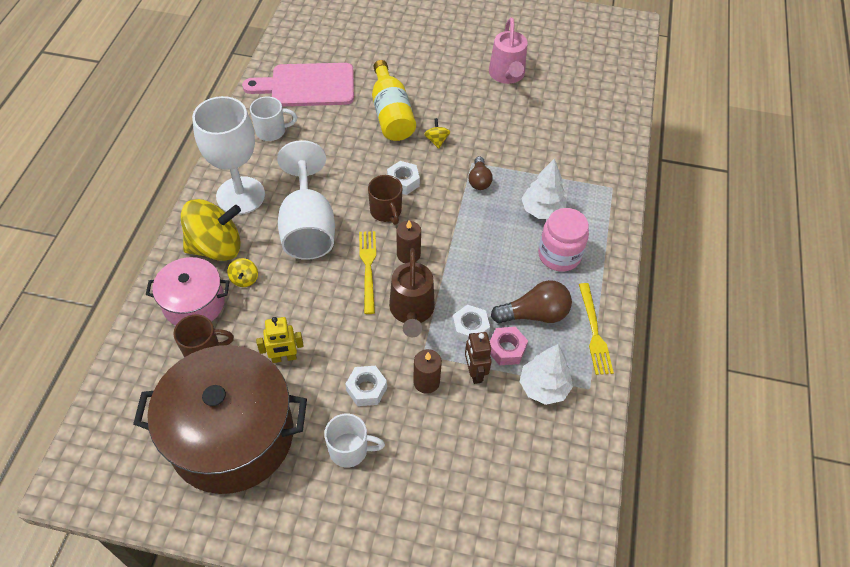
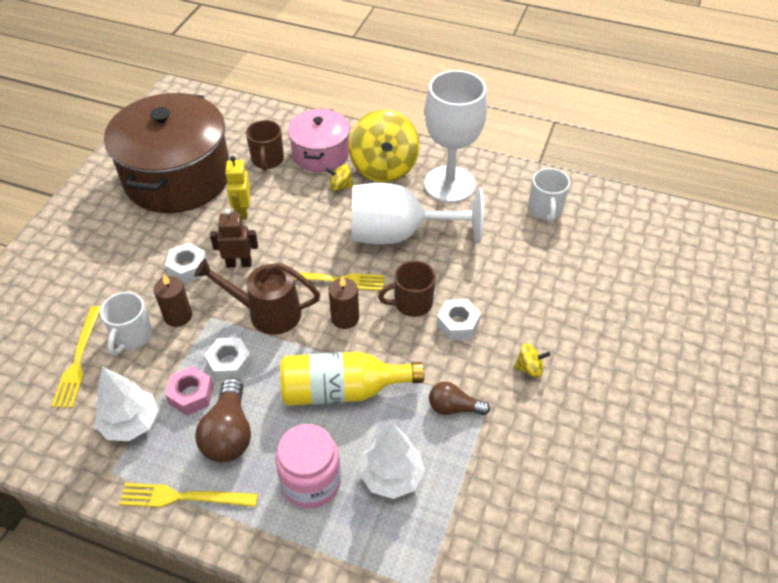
camera: 100 degrees right, 5 degrees down
pink cutting board [242,63,354,106] -> none
white mug [324,414,385,467] -> white mug moved to [100,292,153,355]
yellow bottle [372,60,416,141] -> yellow bottle moved to [280,352,424,406]
brown robot [465,332,491,384] -> brown robot moved to [210,209,258,268]
pink watering can [489,17,527,84] -> none
none -> yellow fork [52,306,101,408]

